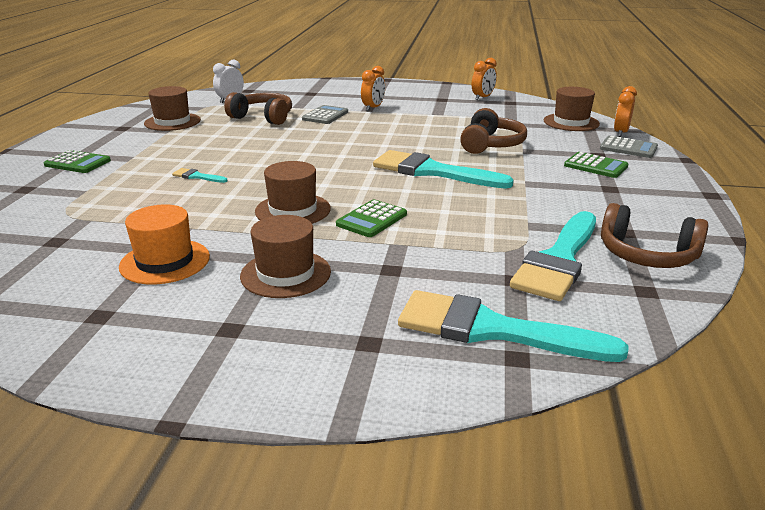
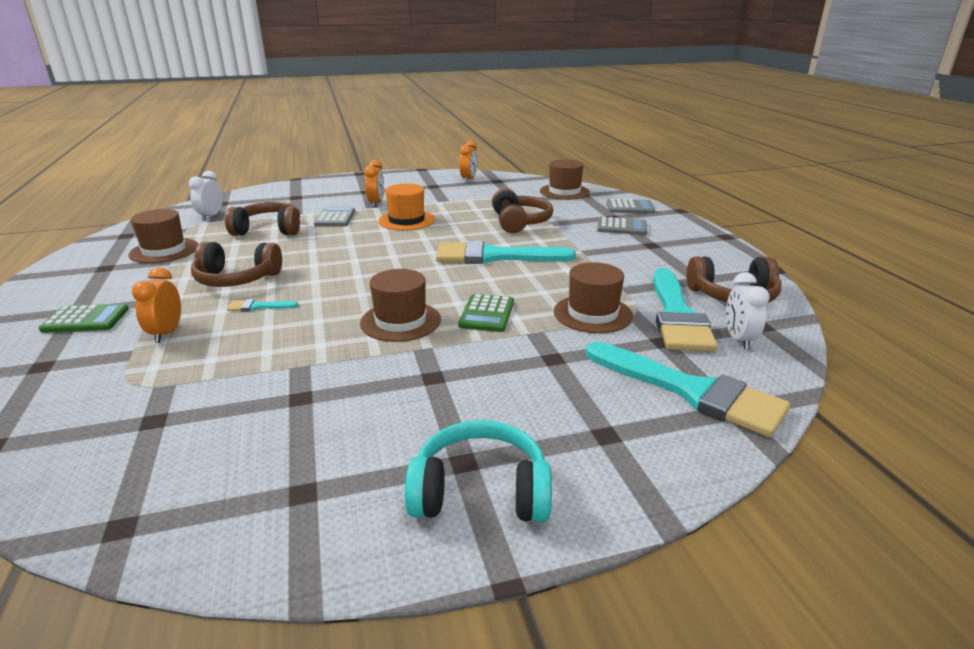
camera: 25 degrees left, 0 degrees up
orange hat [119,204,210,285] -> orange hat moved to [378,184,435,231]
brown hat [240,215,331,298] -> brown hat moved to [554,262,633,333]
turquoise brush [398,290,628,362] -> turquoise brush turned 135 degrees counterclockwise [586,342,790,437]
green calculator [564,152,628,178] -> grey calculator [597,217,647,235]
orange clock [614,86,637,137] -> orange clock moved to [132,267,181,343]
none -> brown headphones [191,242,282,287]
none -> turquoise headphones [405,420,552,522]
none -> white clock [726,272,769,349]

